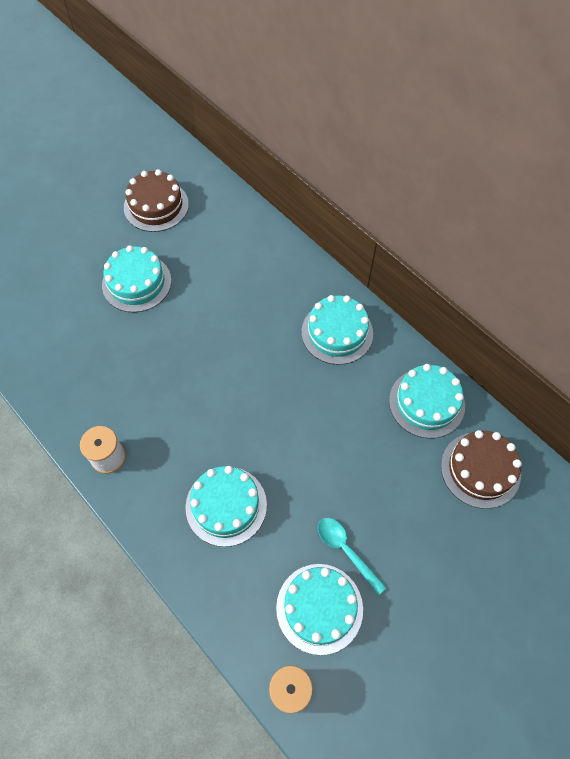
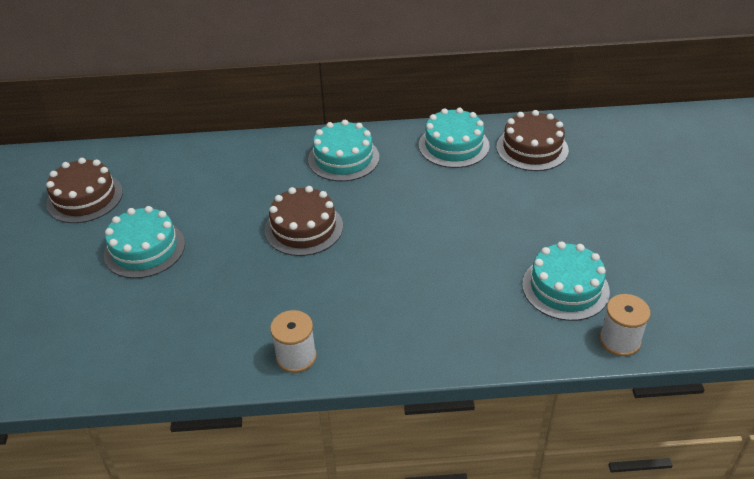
camera: 50 degrees left, 20 degrees down
turquoise cake [185,466,267,547] -> none
turquoise spoon [318,518,387,595] -> none
none -> brown cake [265,186,343,256]

